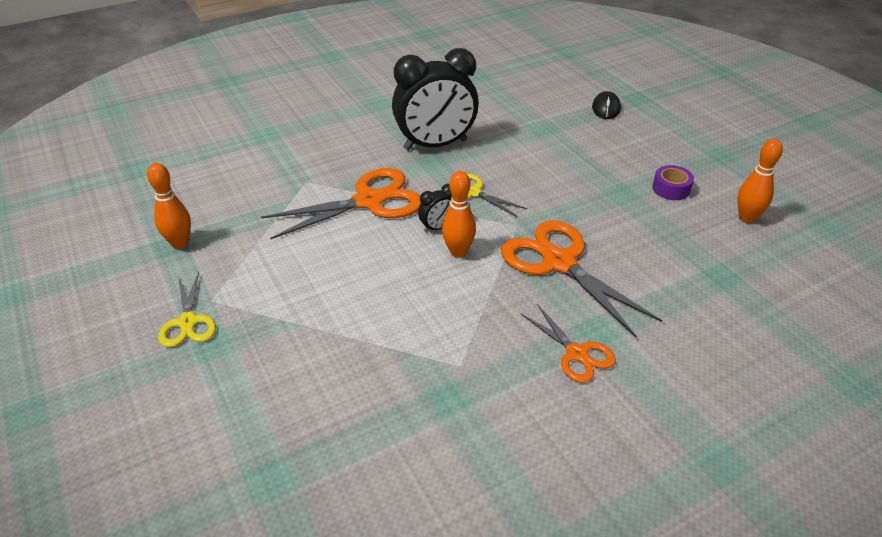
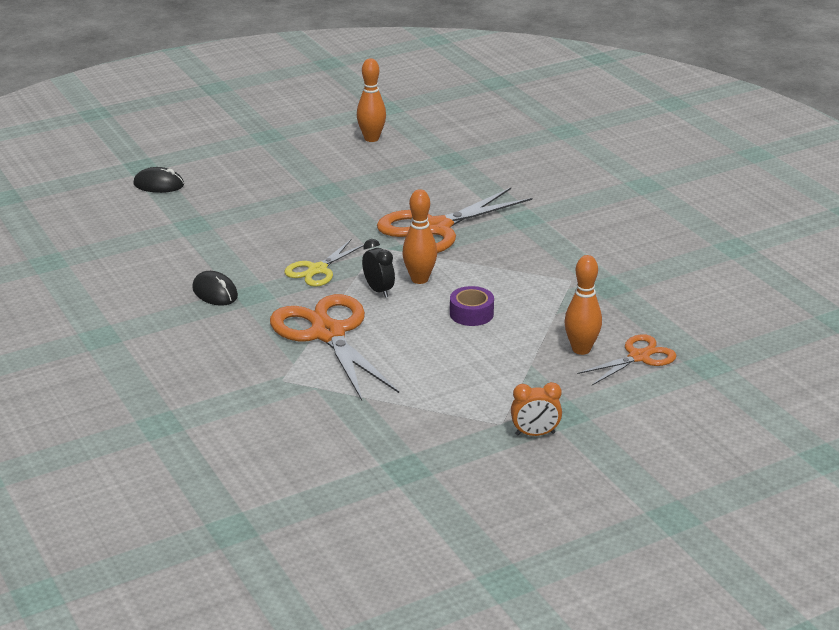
camera: 90 degrees left, 10 degrees down
orange bowling pin [147,163,191,249] -> orange bowling pin moved to [564,255,602,355]
yellow scissors [158,271,216,347] -> orange clock [511,382,562,436]
black clock [392,48,479,150] -> black mouse [192,271,238,306]
orange scissors [521,304,616,383] -> orange scissors moved to [577,334,677,385]
purple tape [652,165,694,200] -> purple tape moved to [450,286,494,326]

